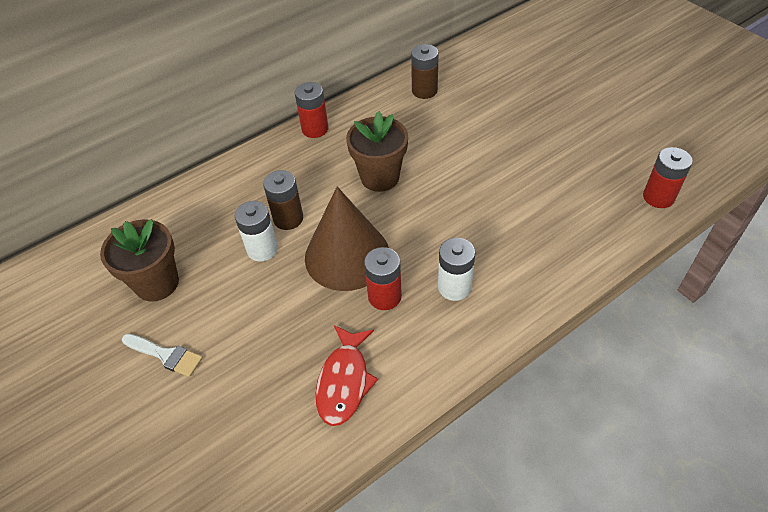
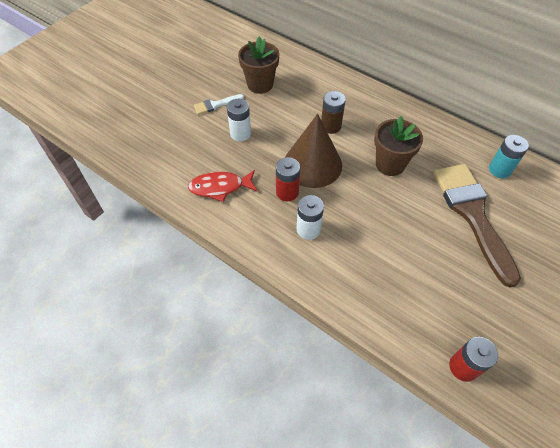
camera: 70 degrees right, 5 degrees up
white brush [122,334,203,377] -> white brush turned 60 degrees clockwise [194,94,244,115]
white battery [235,201,278,262] -> white battery moved to [227,99,251,141]
red battery [295,82,328,138] -> none
brown battery [411,44,439,99] -> turquoise battery [489,135,529,178]
none -> brown brush [433,164,521,288]

